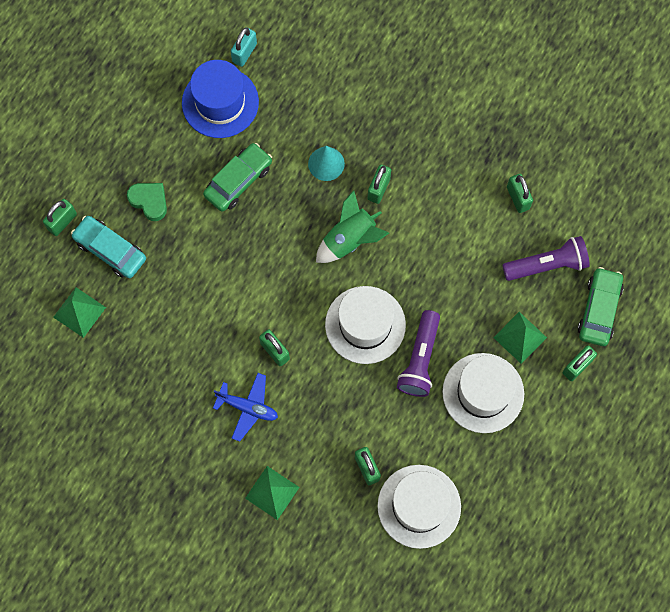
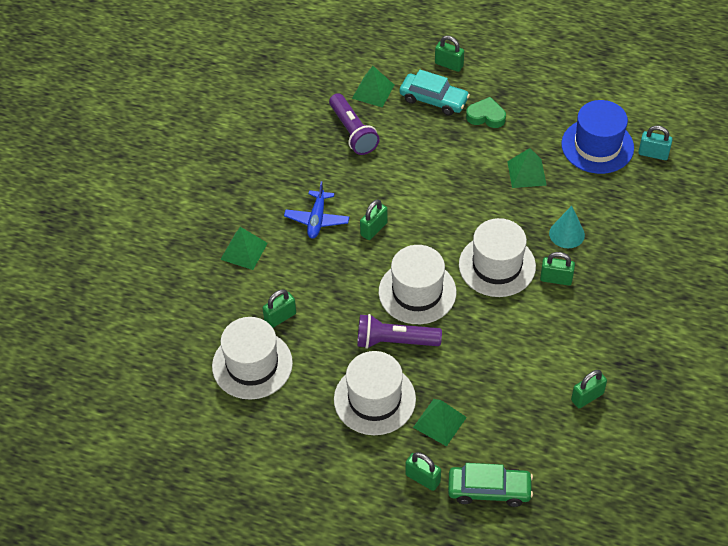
camera: 80 degrees right, 20 degrees down
turquoise car [71,216,146,278] -> turquoise car turned 90 degrees clockwise [399,70,470,116]
green heart [127,183,167,221] -> green heart turned 105 degrees counterclockwise [466,97,506,128]
green car [203,143,272,212] -> green pyramid [507,148,547,188]
green rocket [316,190,389,263] -> white hat [459,218,536,297]
purple flashlight [502,236,590,281] -> purple flashlight moved to [329,93,380,155]

